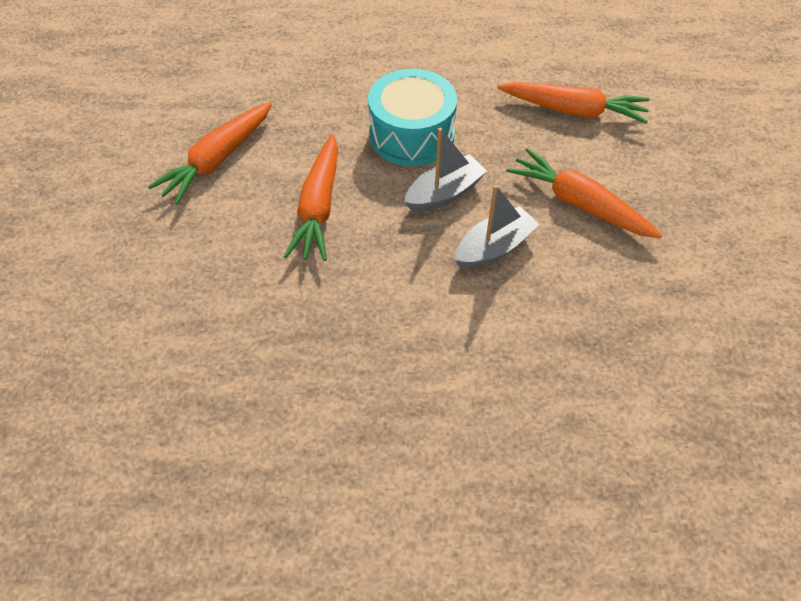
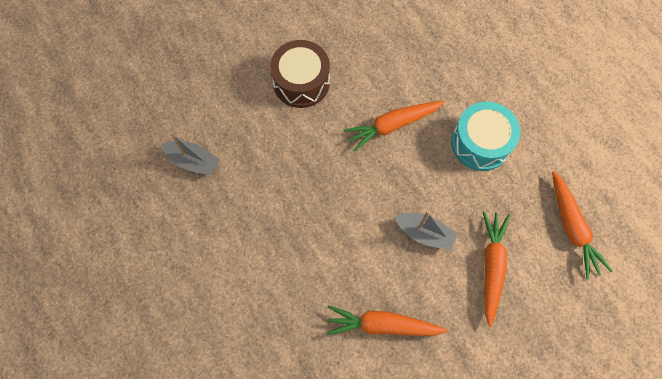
camera: 60 degrees right, 15 degrees up
orange carrot [148,102,272,205] -> orange carrot moved to [326,306,447,336]
grey boat [404,128,487,212] -> grey boat moved to [162,132,220,176]
none -> brown drum [270,40,330,108]

